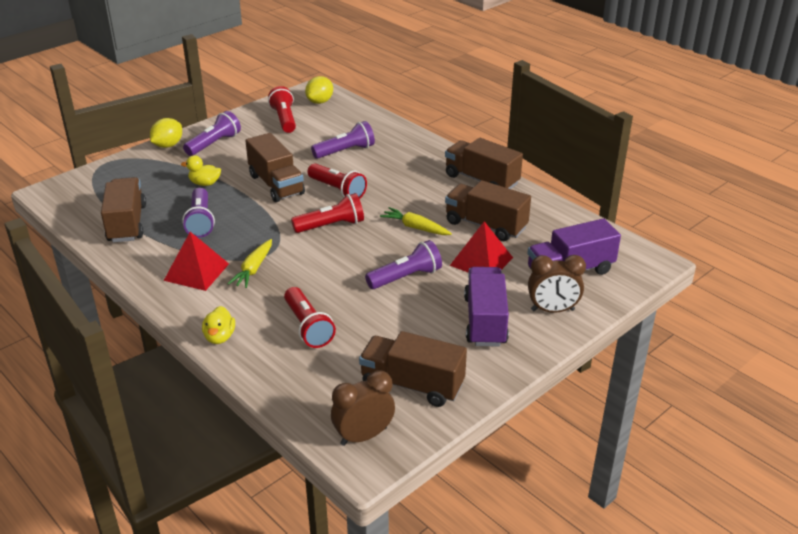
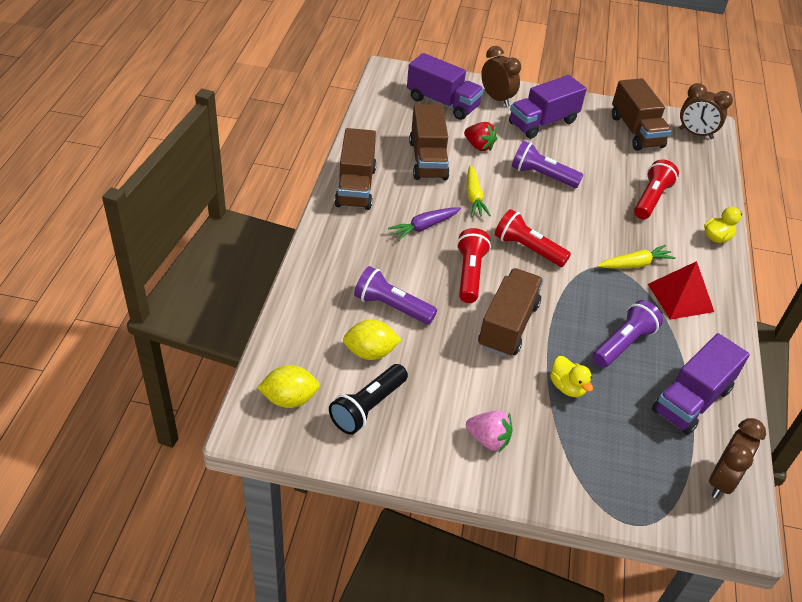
camera: 130 degrees left, 10 degrees up
brown truck [101,177,146,243] -> purple truck [652,333,750,435]
yellow lemon [150,118,182,148] -> yellow lemon moved to [343,319,401,360]
purple flashlight [183,111,241,156] -> pink strawberry [466,410,512,452]
red flashlight [268,86,296,133] -> black flashlight [329,364,408,435]
red pyramid [450,221,513,273] -> red strawberry [464,122,497,151]
none -> purple carrot [388,207,461,241]
none -> brown clock [709,418,766,498]

